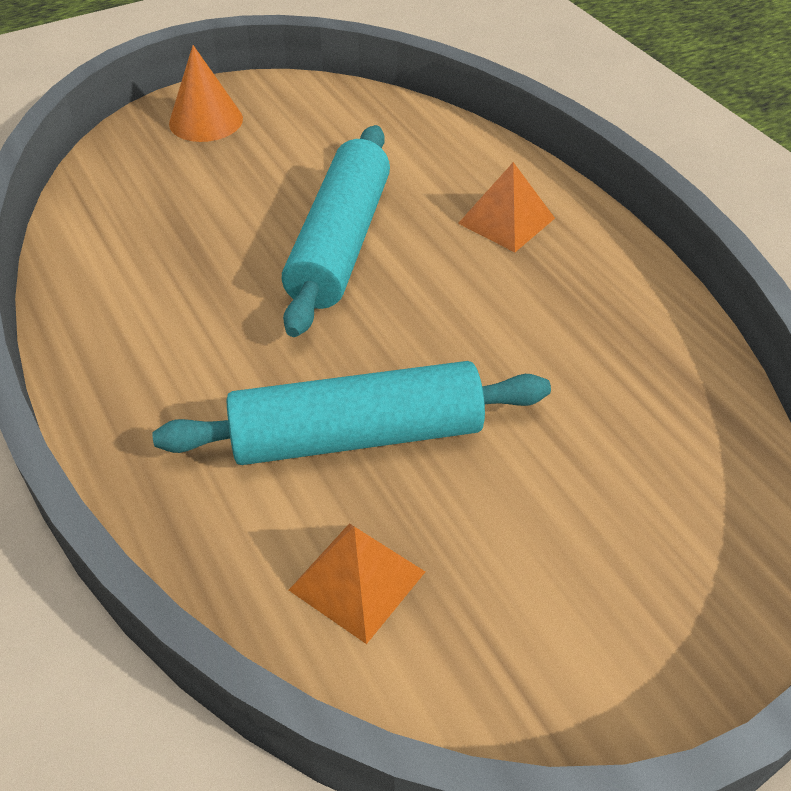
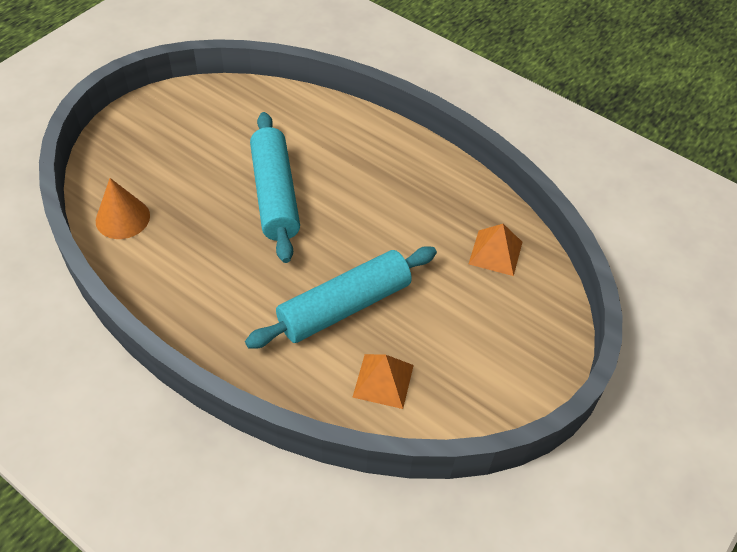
camera: 25 degrees left, 5 degrees up
orange cone [169,45,243,142] -> orange cone moved to [96,178,150,239]
orange pyramid [458,162,555,252] -> orange pyramid moved to [469,224,522,276]

